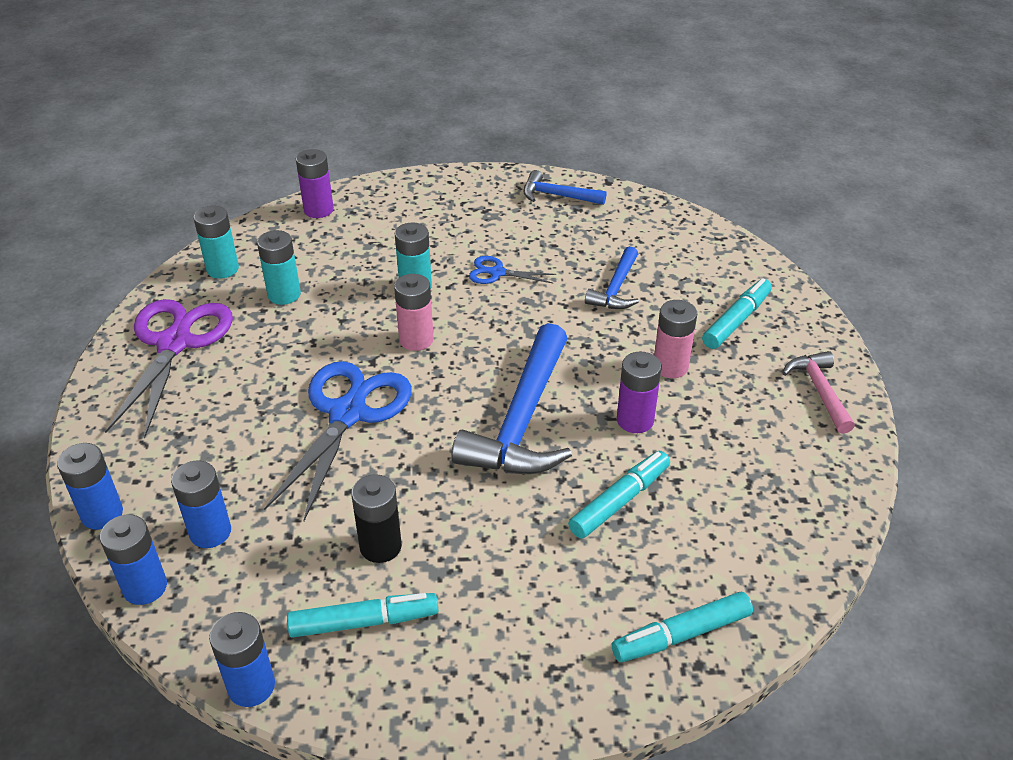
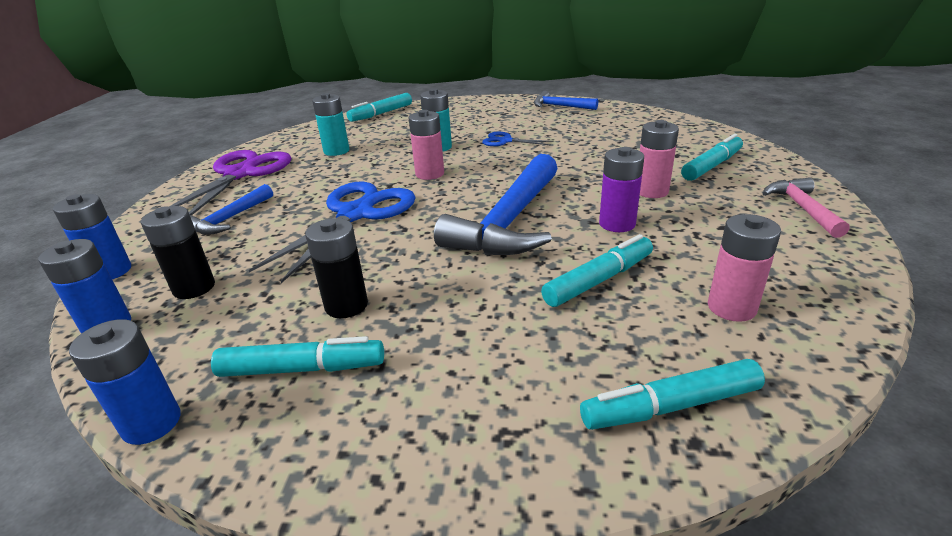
camera: 10 degrees right, 10 degrees down
blue battery [171,460,231,548] -> black battery [141,206,215,299]
turquoise battery [193,206,239,279] -> none
purple battery [296,149,334,218] -> turquoise marker [347,93,412,122]
blue hammer [585,246,639,309] -> blue hammer moved to [190,184,273,235]
none -> pink battery [708,214,781,322]

